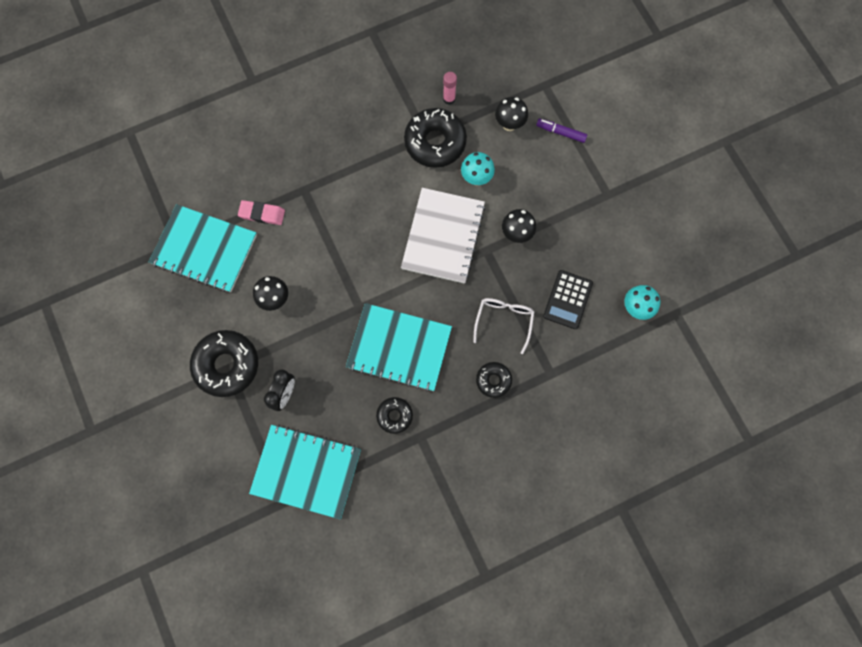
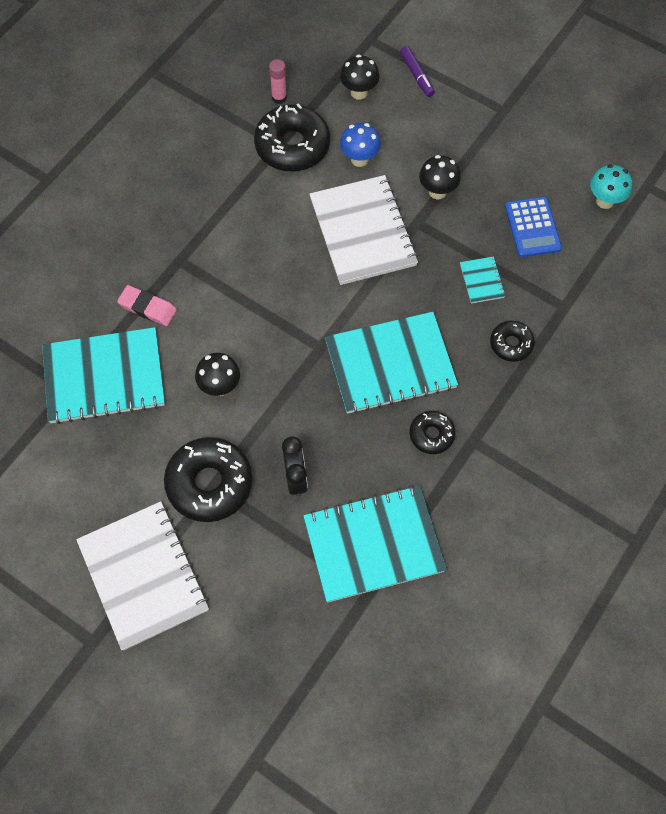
camera: 30 degrees left, 10 degrees down
pink eraser [238,200,285,225] -> pink eraser turned 45 degrees clockwise [117,285,177,326]
turquoise mushroom [461,152,495,185] -> blue mushroom [340,123,381,167]
white glasses [473,298,534,354] -> turquoise notebook [460,256,506,303]
purple marker [536,118,588,143] -> purple marker turned 105 degrees counterclockwise [400,46,435,97]
black calculator [543,270,593,329] -> blue calculator [505,197,562,257]
none -> white notebook [76,501,209,651]

